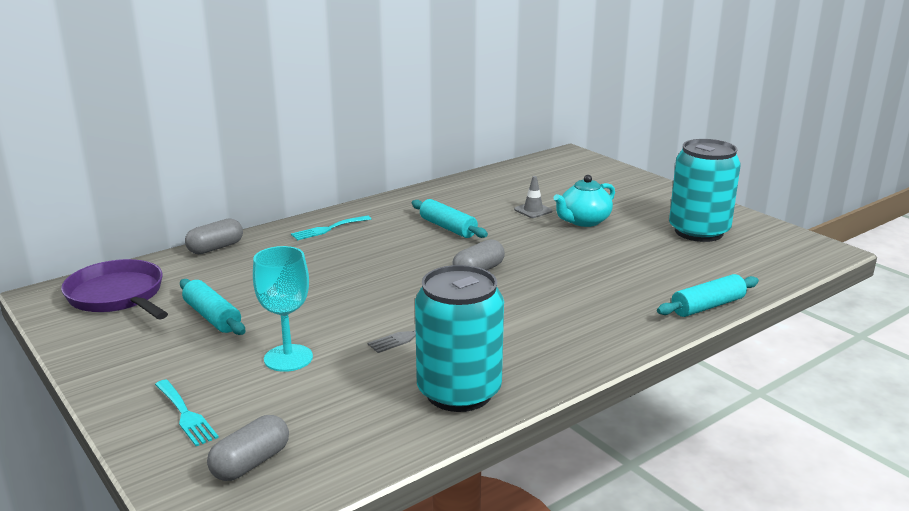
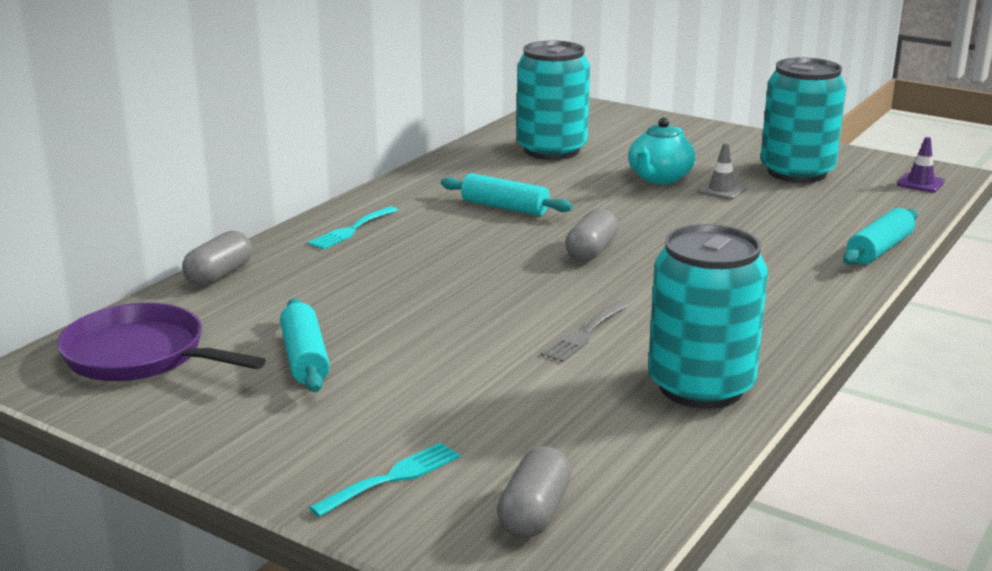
camera: 20 degrees left, 0 degrees up
turquoise fork [155,379,219,446] -> turquoise fork turned 75 degrees counterclockwise [309,442,460,517]
turquoise rolling pin [180,279,245,335] -> turquoise rolling pin turned 45 degrees clockwise [280,298,330,392]
turquoise goblet [253,246,313,372] -> none
grey traffic cone [514,176,553,218] -> grey traffic cone moved to [697,143,747,200]
none -> turquoise can [517,41,590,160]
none -> purple traffic cone [897,137,945,193]

